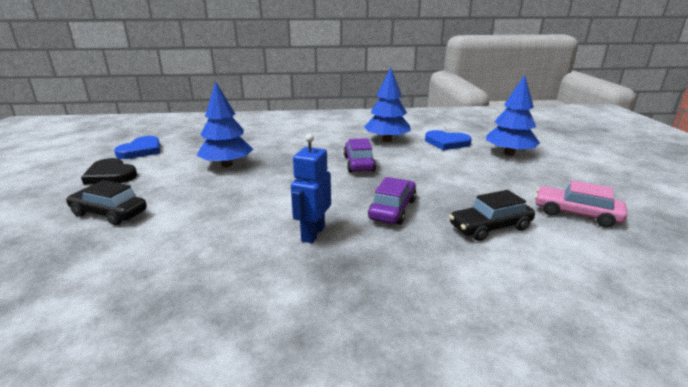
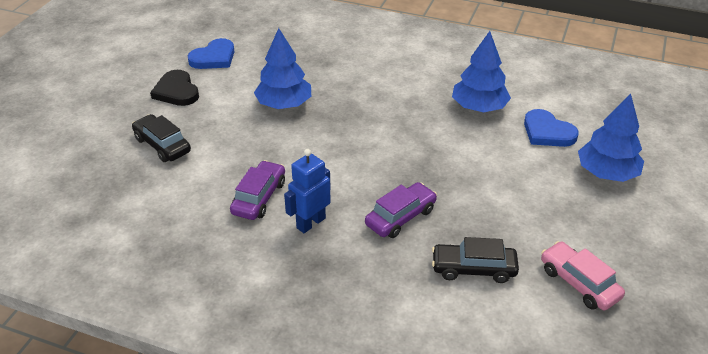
camera: 25 degrees right, 15 degrees up
purple car [344,138,376,172] -> purple car moved to [230,160,285,220]

